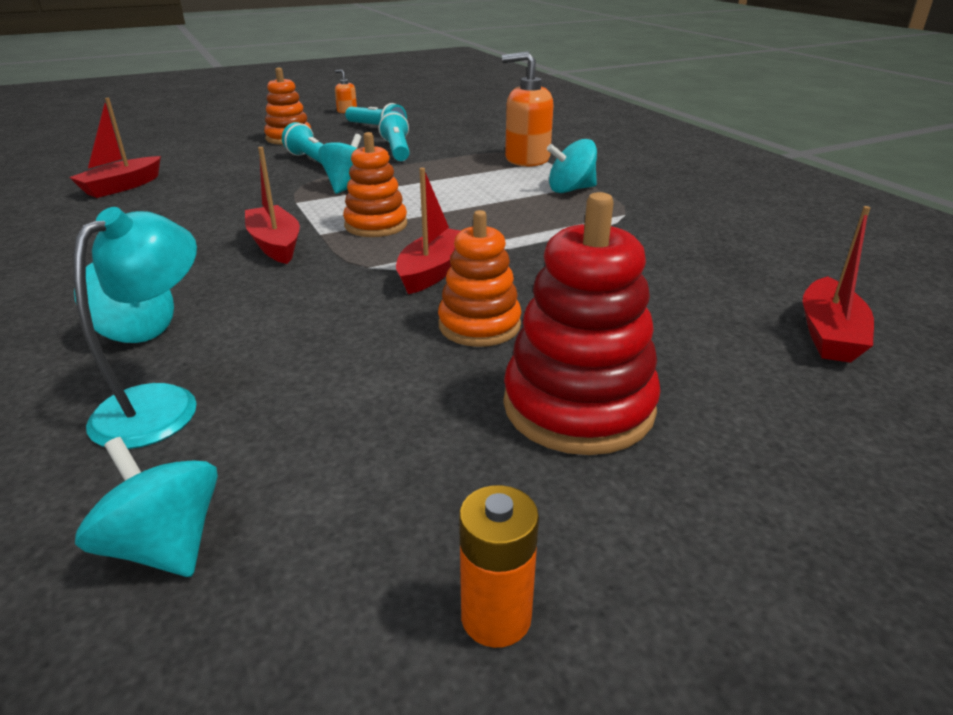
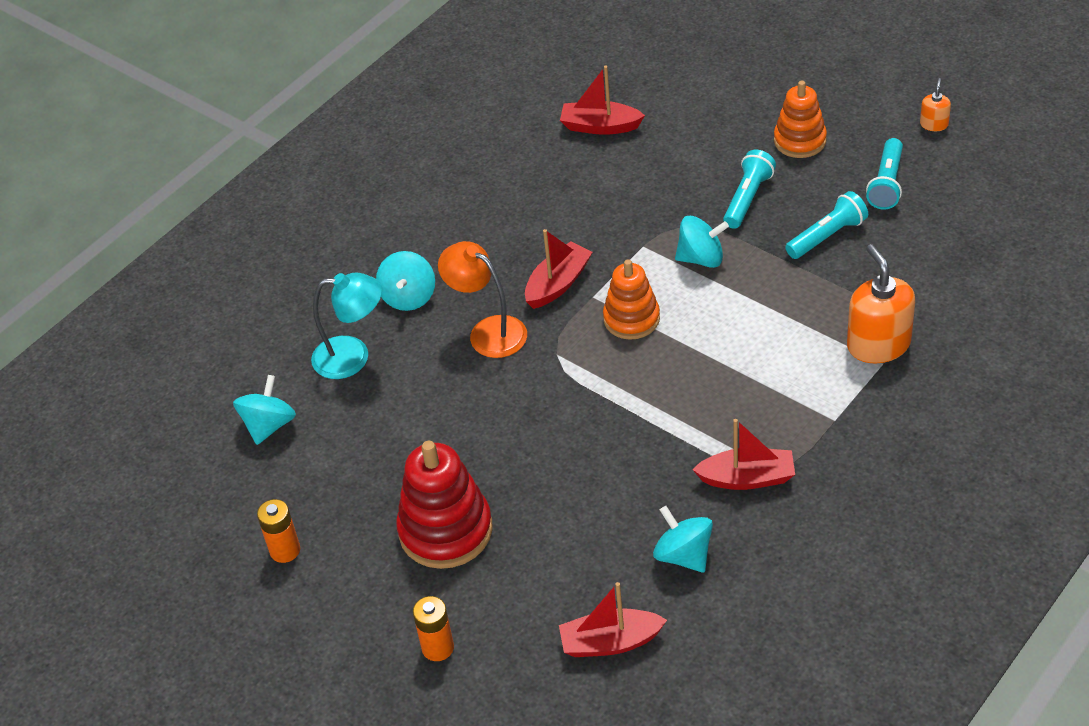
camera: 70 degrees right, 15 degrees up
red boat [396,168,460,294] -> red boat moved to [692,419,795,490]
orange stacking toy [438,210,521,347] -> none
turquoise spinning top [547,139,597,193] -> turquoise spinning top moved to [653,506,713,573]
none -> orange battery [413,596,454,661]
none -> orange lamp [438,241,527,358]

